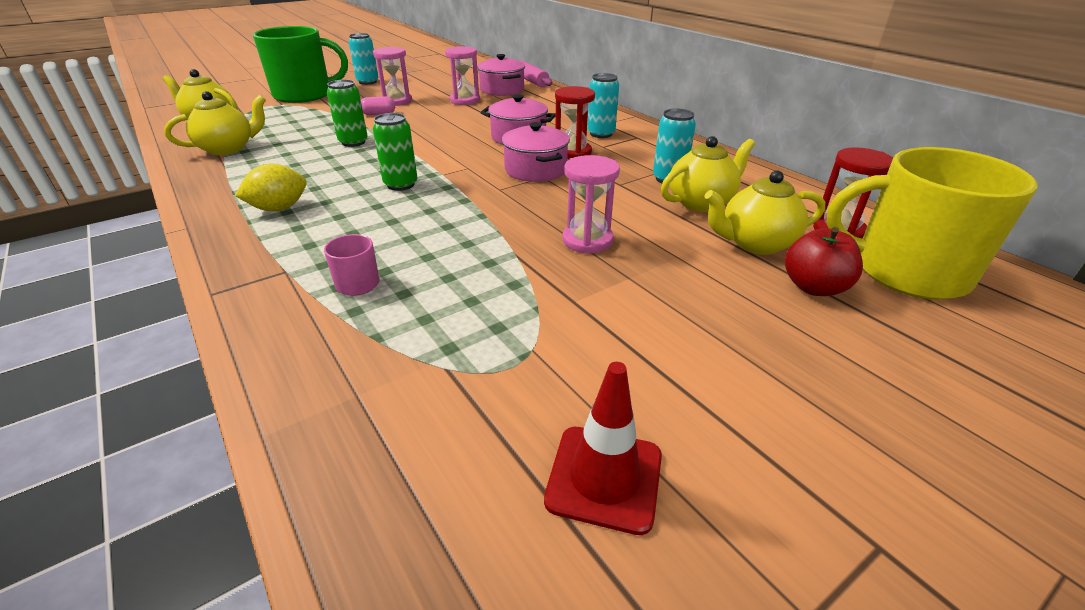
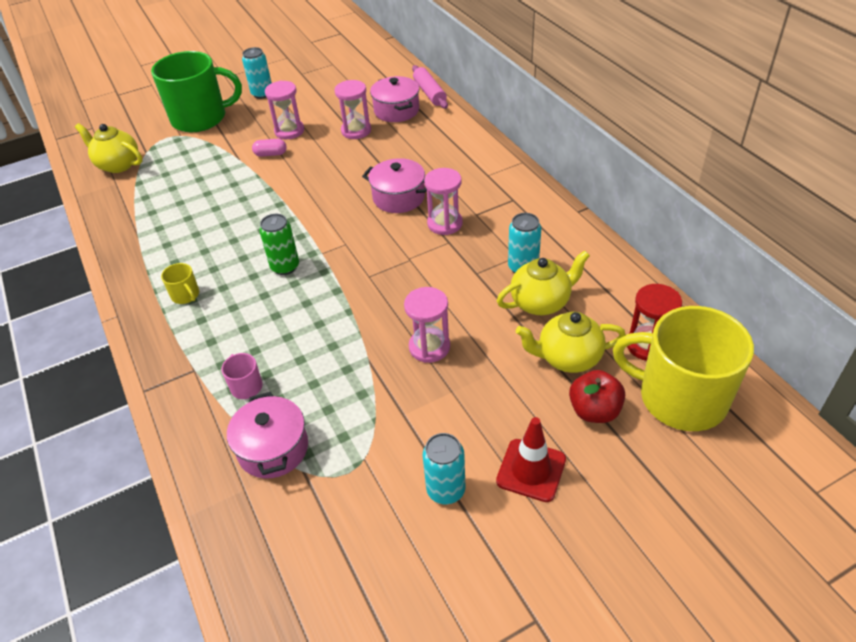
camera: 10 degrees right, 10 degrees up
yellow teapot [164,91,266,155] -> none
yellow lemon [235,164,307,211] -> yellow mug [161,263,199,304]
green can [327,80,368,147] -> none
pink pot [502,122,570,182] -> pink pot moved to [227,392,308,478]
red traffic cone [544,362,662,535] -> red traffic cone moved to [496,417,566,502]
red hourglass [555,86,595,159] -> pink hourglass [424,168,463,235]
turquoise can [587,73,619,138] -> turquoise can moved to [423,433,465,504]

